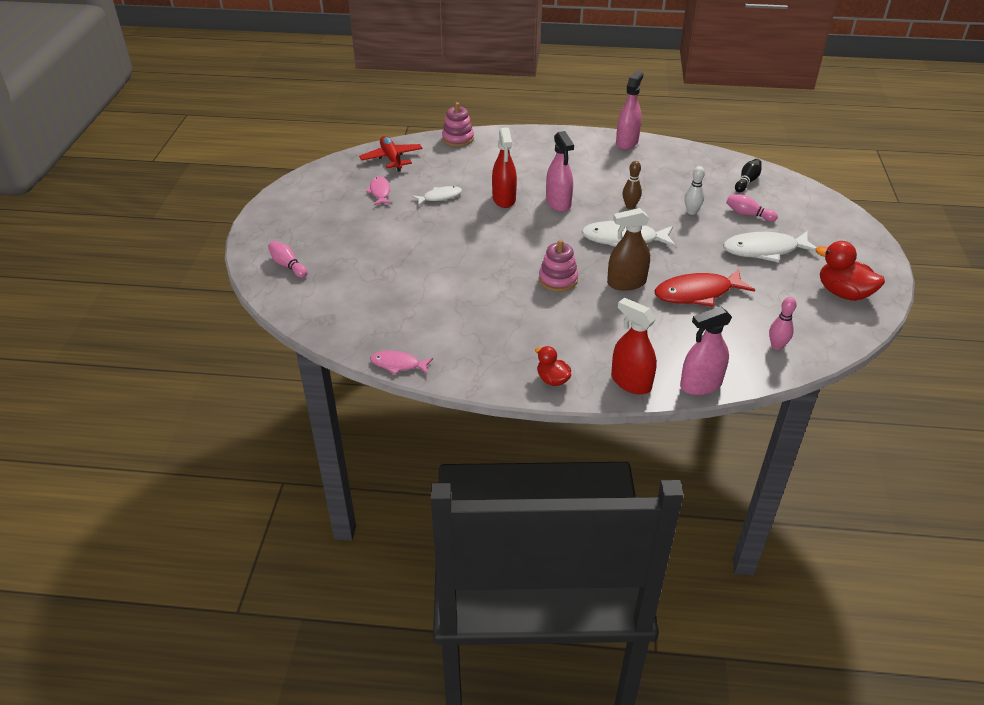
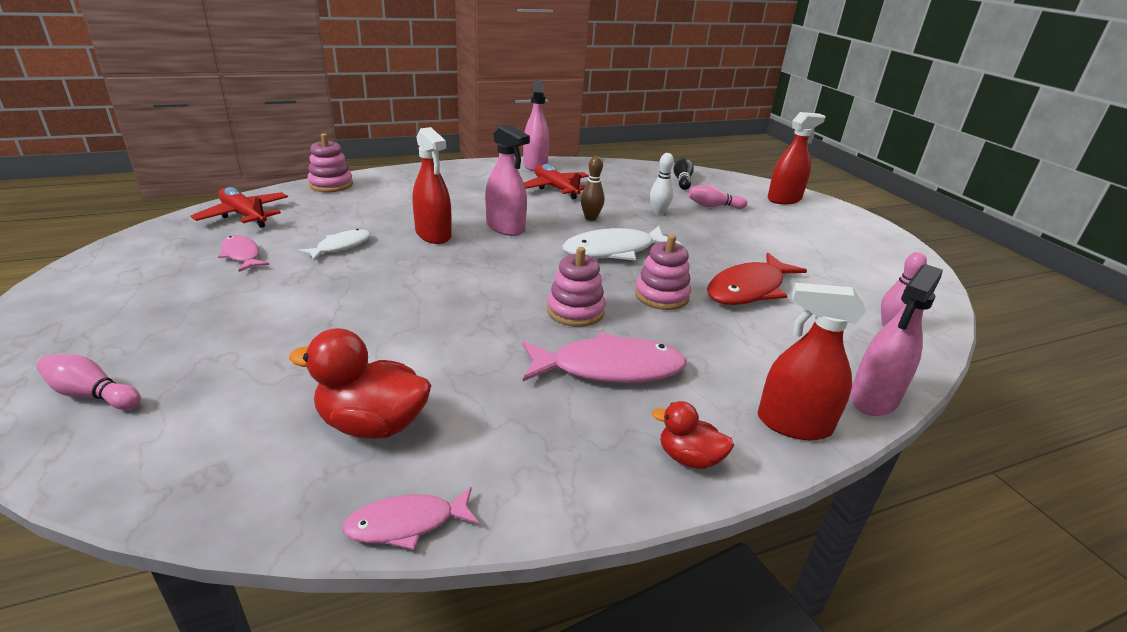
camera: 30 degrees left, 10 degrees down
brown spray bottle [607,208,650,291] -> pink stacking toy [635,234,691,310]
white fish [723,231,817,263] -> none
red duck [816,241,885,301] -> red duck moved to [289,328,431,439]
none -> pink fish [522,332,687,383]
none -> red plane [524,164,589,200]
none -> red spray bottle [767,112,825,204]

